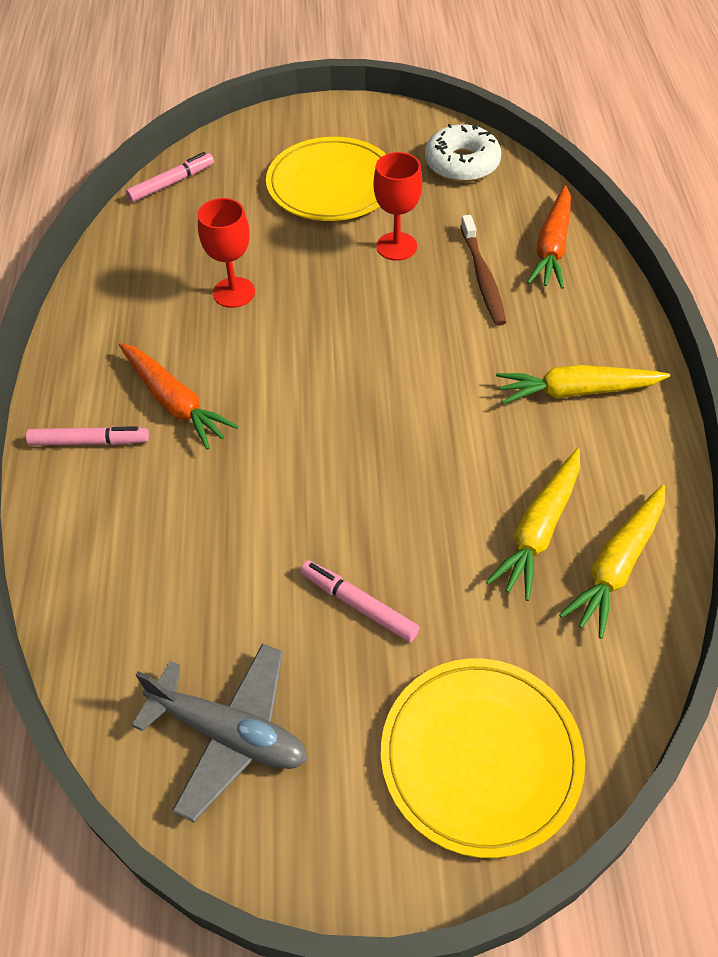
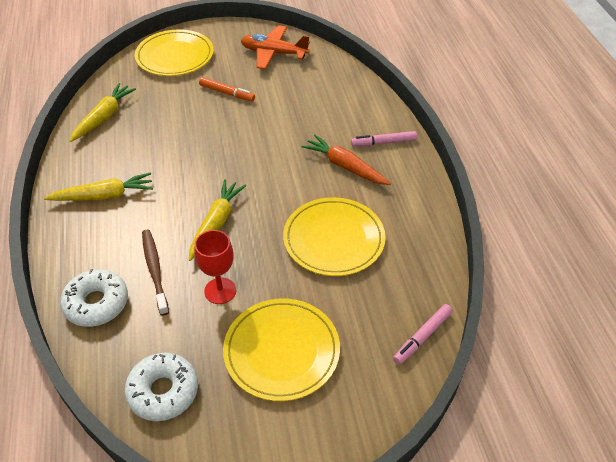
camera: 170 degrees right, 5 degrees down
grey plane [132,643,307,822] -> orange plane [241,25,310,69]
red goblet [198,198,255,308] -> yellow plate [283,197,386,276]
pink marker [300,560,420,642] -> orange marker [199,77,255,101]
yellow carrot [486,448,580,601] -> yellow carrot moved to [189,179,246,261]
orange carrot [527,185,571,289] -> white donut [60,269,128,327]

